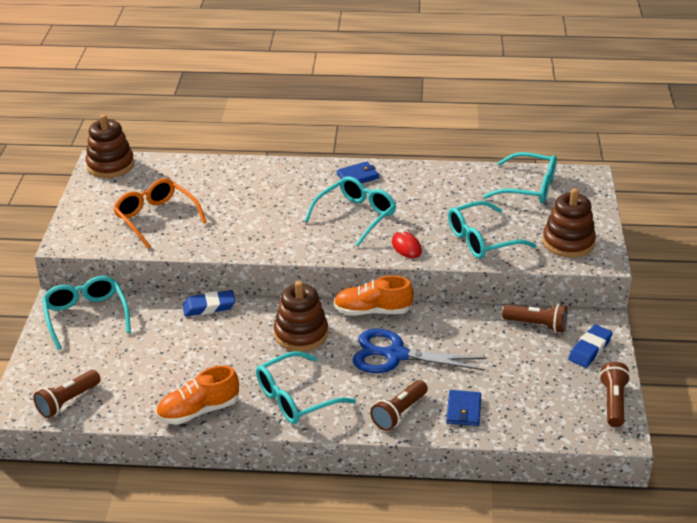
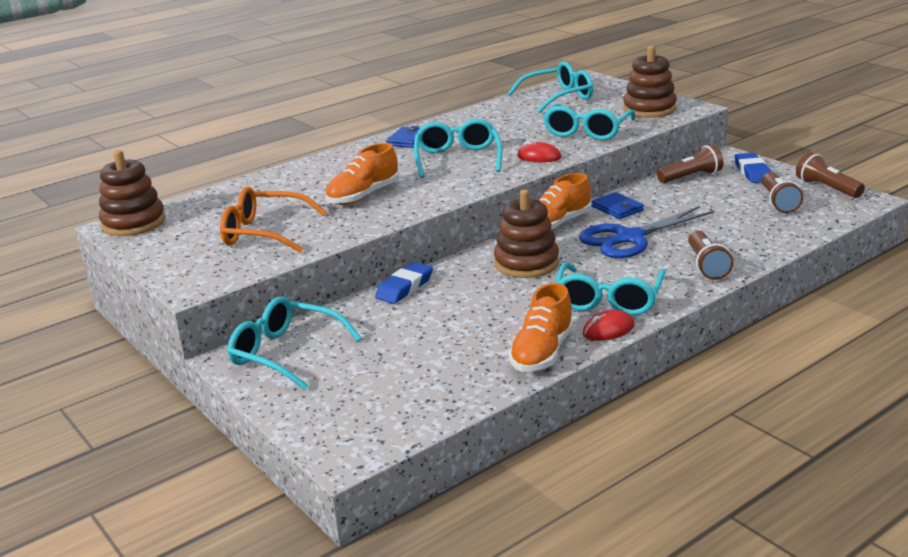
camera: 40 degrees left, 10 degrees down
brown flashlight [33,370,101,418] -> brown flashlight moved to [762,172,803,213]
blue wallet [446,390,481,426] -> blue wallet moved to [592,192,644,219]
none -> orange shoe [325,143,399,205]
none -> red mouse [583,310,635,341]

